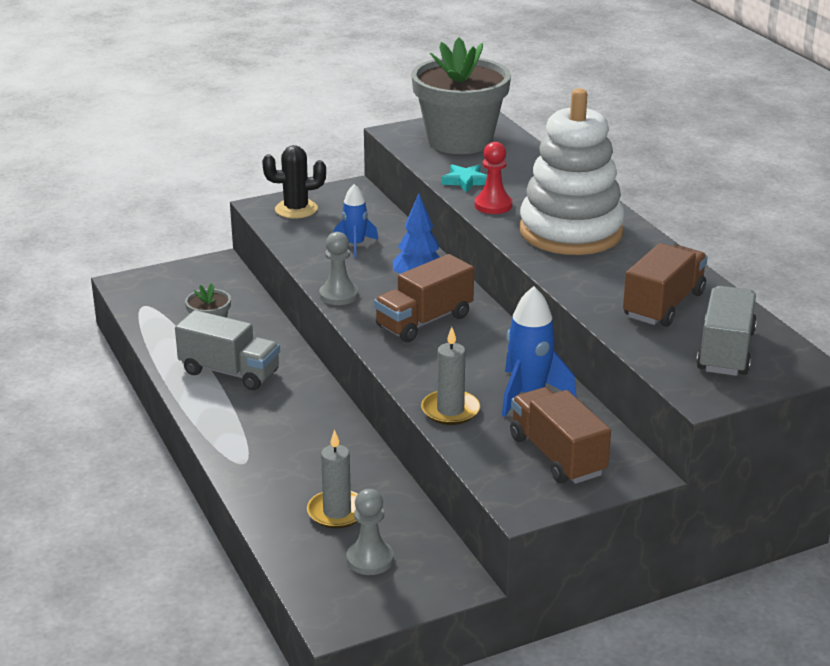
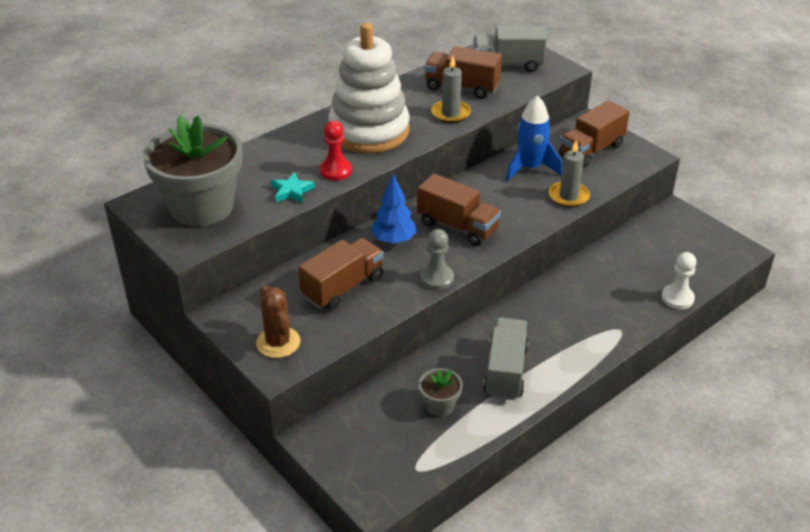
camera: 105 degrees left, 10 degrees up
black cactus [262,145,326,218] -> brown cactus [256,286,301,358]
grey candle [307,429,358,528] -> grey candle moved to [431,56,471,123]
blue rocket [334,184,378,258] -> brown truck [298,238,384,310]
grey pawn [347,489,393,575] -> none
none -> white pawn [662,252,697,309]

